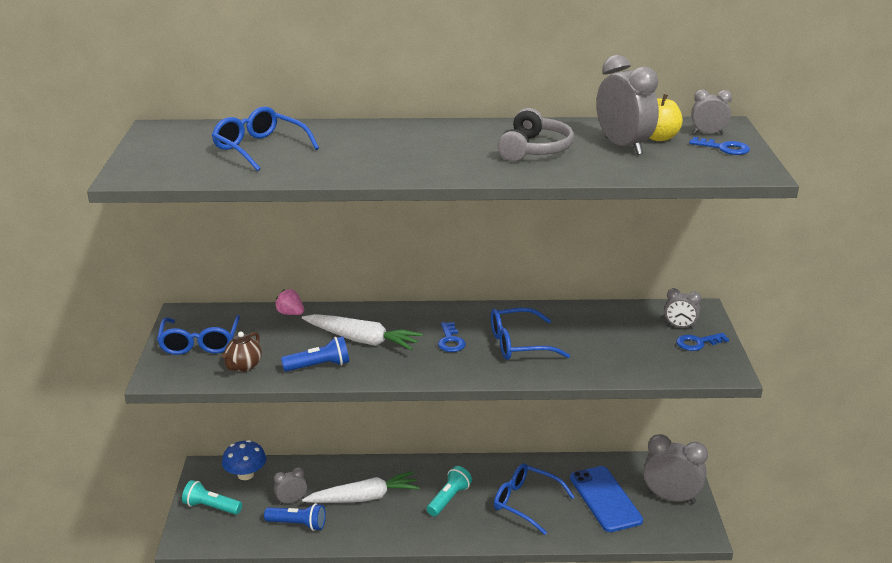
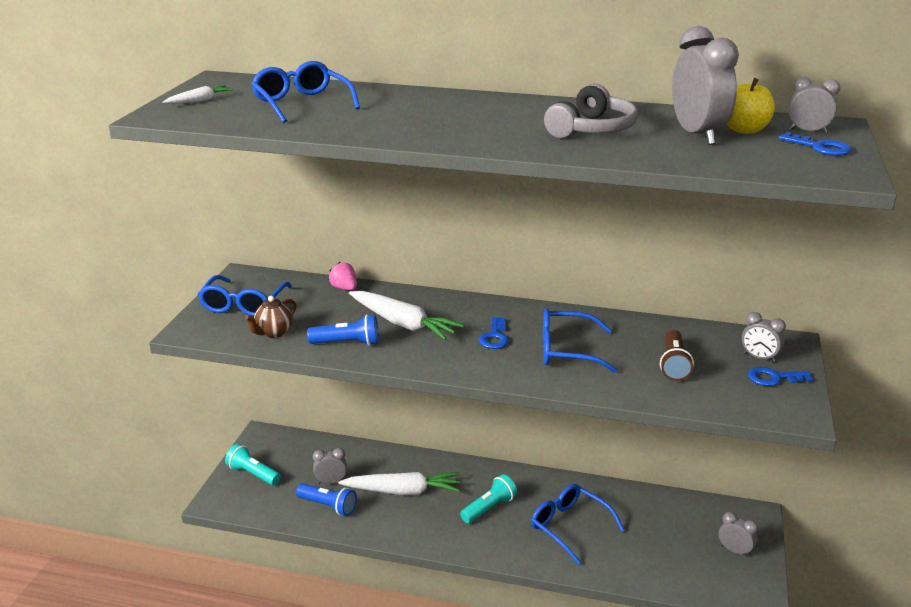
camera: 15 degrees right, 0 degrees up
blue mushroom [222,440,266,480] -> none
blue phone [570,466,643,532] -> none
grey clock [643,434,708,504] -> grey clock [719,512,758,557], size x0.54
none -> white carrot [163,86,234,104]
none -> brown flashlight [660,330,694,381]

